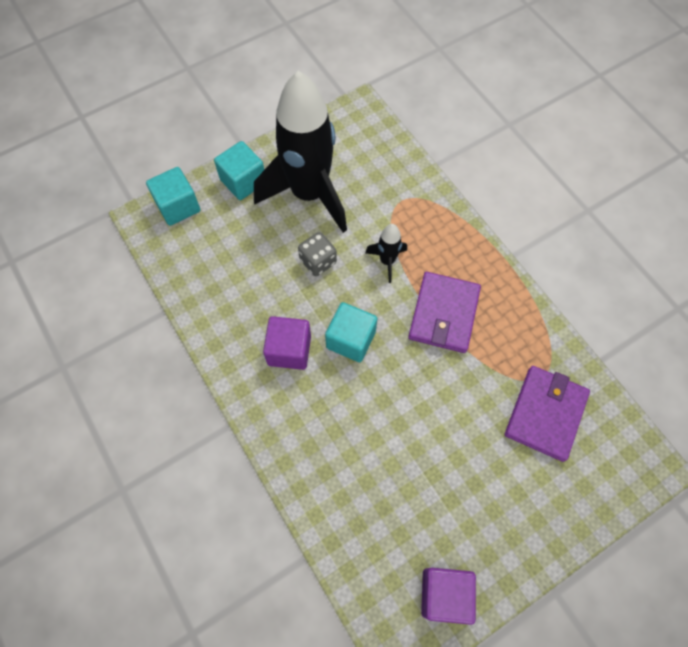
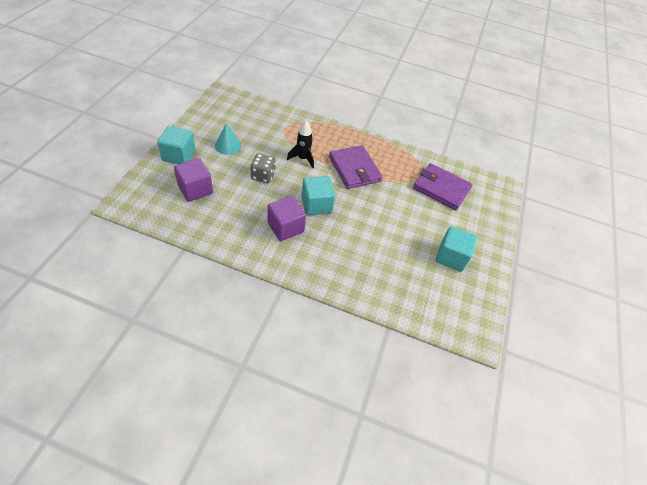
camera: 45 degrees left, 15 degrees down
turquoise cube [146,167,200,226] -> turquoise cube moved to [436,226,477,272]
black rocket [254,71,347,233] -> turquoise cone [215,123,241,155]
purple cube [421,568,476,625] -> purple cube moved to [174,158,213,202]
purple wallet [505,366,590,462] -> purple wallet turned 45 degrees counterclockwise [413,163,473,210]

